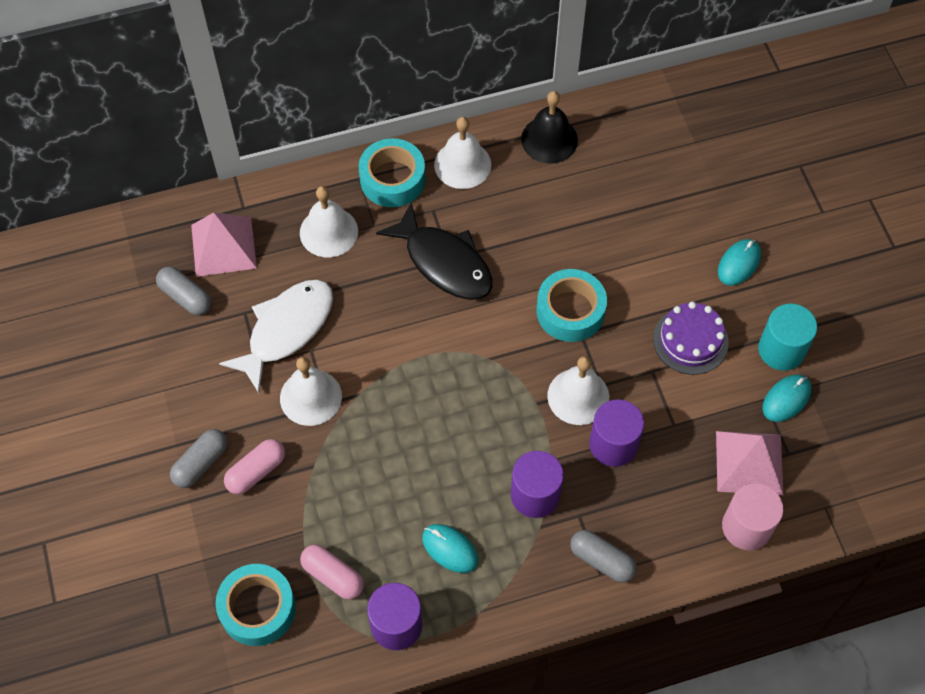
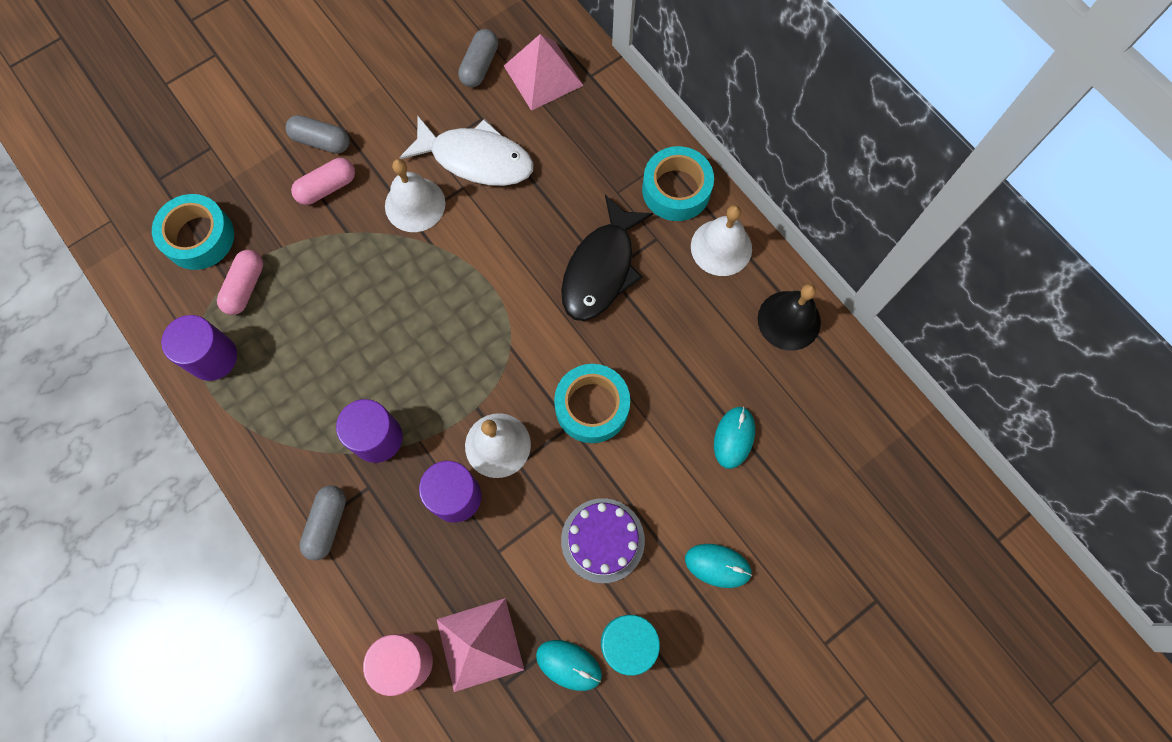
camera: 70 degrees right, 10 degrees up
pink capsule [224,439,285,494] -> pink capsule turned 60 degrees counterclockwise [291,158,355,205]
white bell [300,186,358,257] -> none
turquoise mouse [422,524,478,573] -> turquoise mouse moved to [714,406,755,469]

